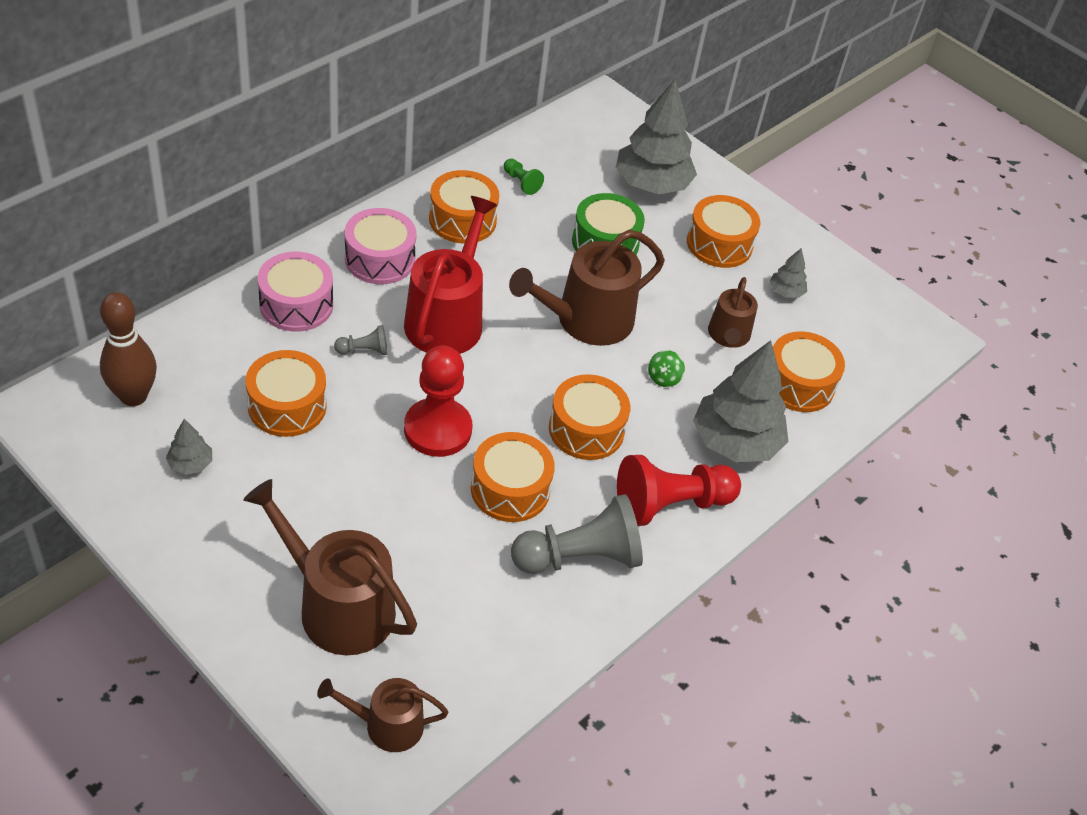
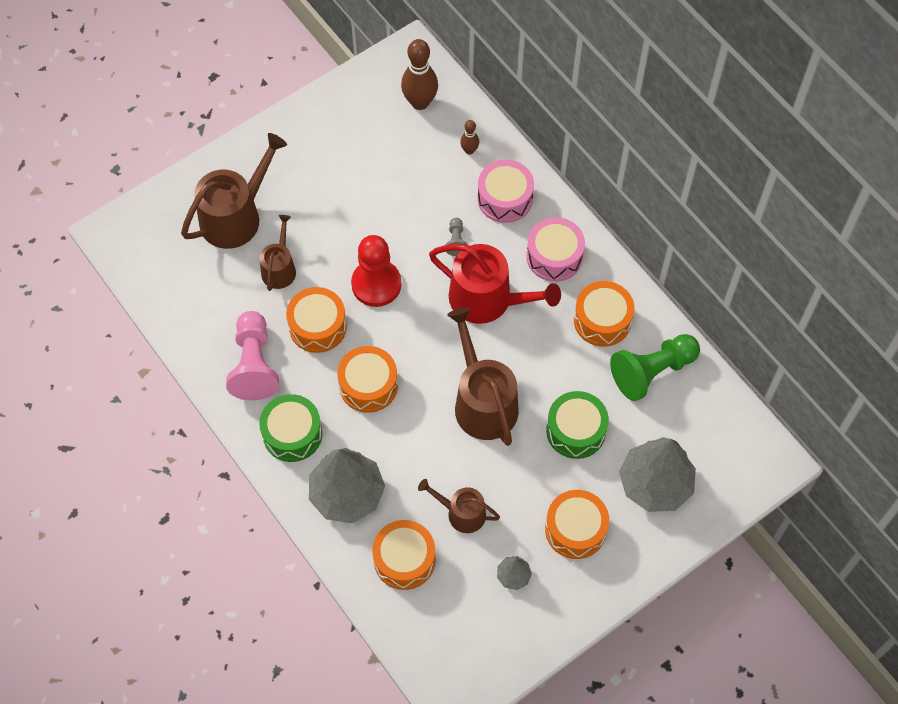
camera: 105 degrees right, 15 degrees up
grey tree [166,419,212,475] -> none
orange drum [246,350,327,437] -> none
brown watering can [317,678,449,752] -> brown watering can moved to [260,215,296,291]
green pawn [504,159,544,195] -> green pawn [610,334,700,401], size x2.19
grey pawn [511,494,643,574] -> pink pawn [226,311,279,400]
red pawn [617,455,741,526] -> green drum [259,394,322,462]
green spinning top [648,350,685,387] -> none
none -> brown bowling pin [460,120,479,155]

